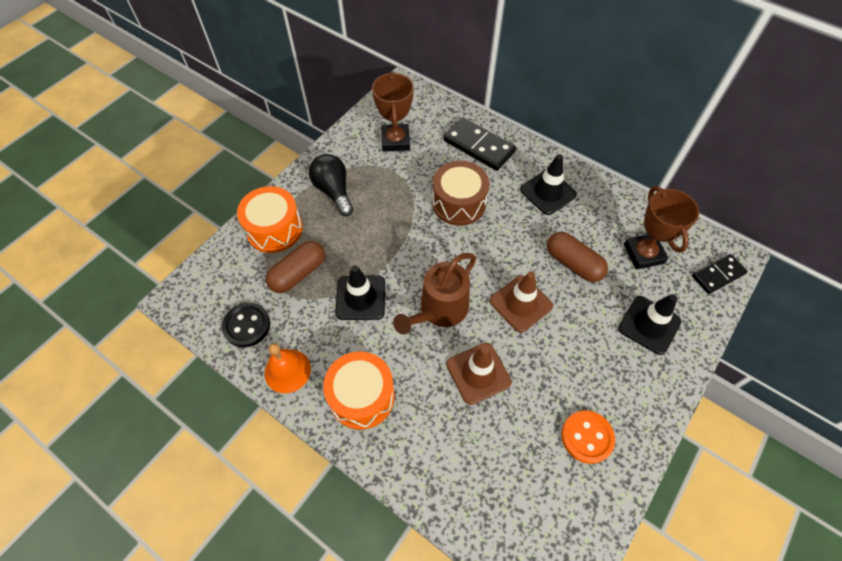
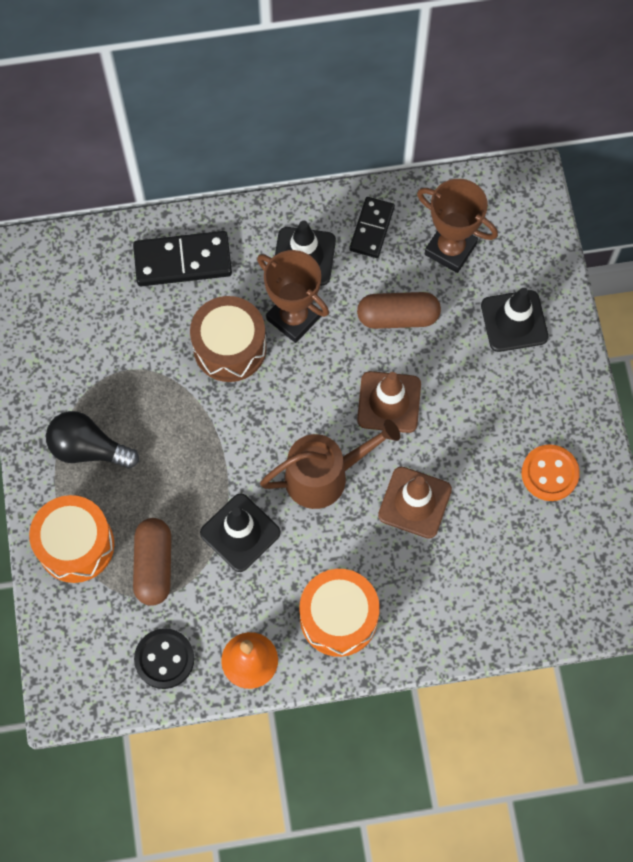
camera: 45 degrees left, 10 degrees up
brown trophy [372,72,414,152] -> brown trophy moved to [257,250,329,343]
brown watering can [393,253,476,335] -> brown watering can turned 105 degrees counterclockwise [260,419,400,509]
black domino [692,254,748,294] -> black domino moved to [350,197,395,258]

